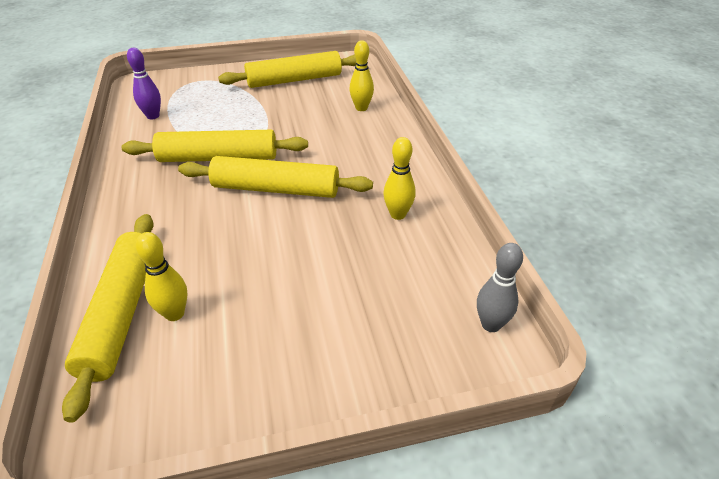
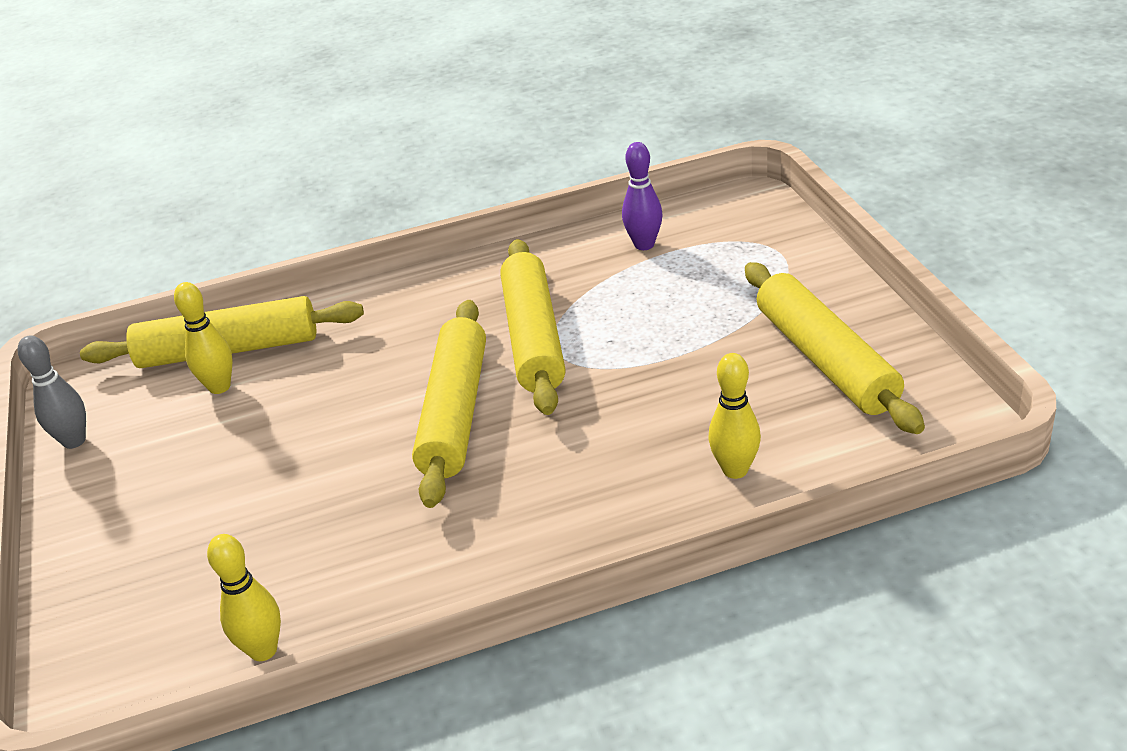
camera: 90 degrees right, 5 degrees down
yellow bowling pin [383,137,415,220] -> yellow bowling pin moved to [207,534,281,661]
grey bowling pin [477,243,523,332] -> grey bowling pin moved to [17,335,86,449]

